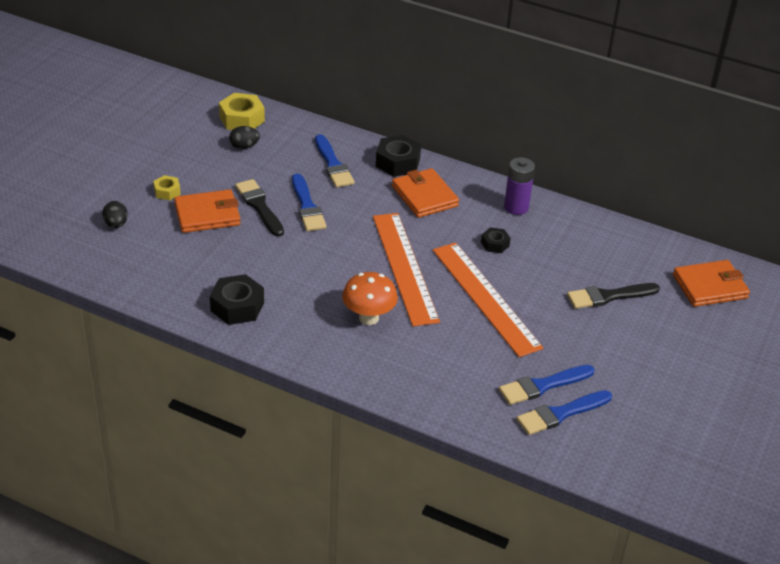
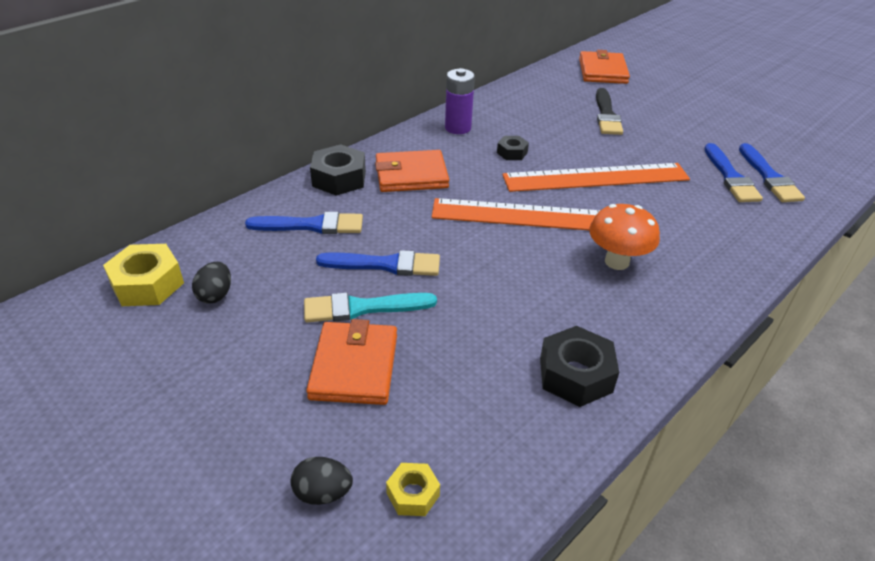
camera: 70 degrees left, 0 degrees up
yellow nut [153,175,181,200] -> yellow nut moved to [386,463,440,516]
black brush [235,179,284,237] -> turquoise brush [304,293,437,322]

